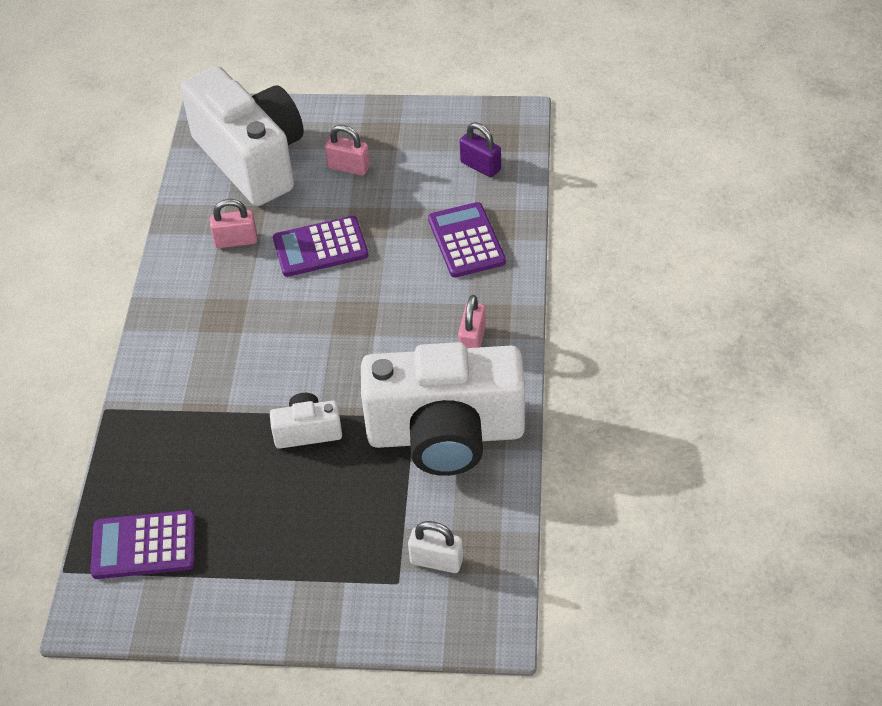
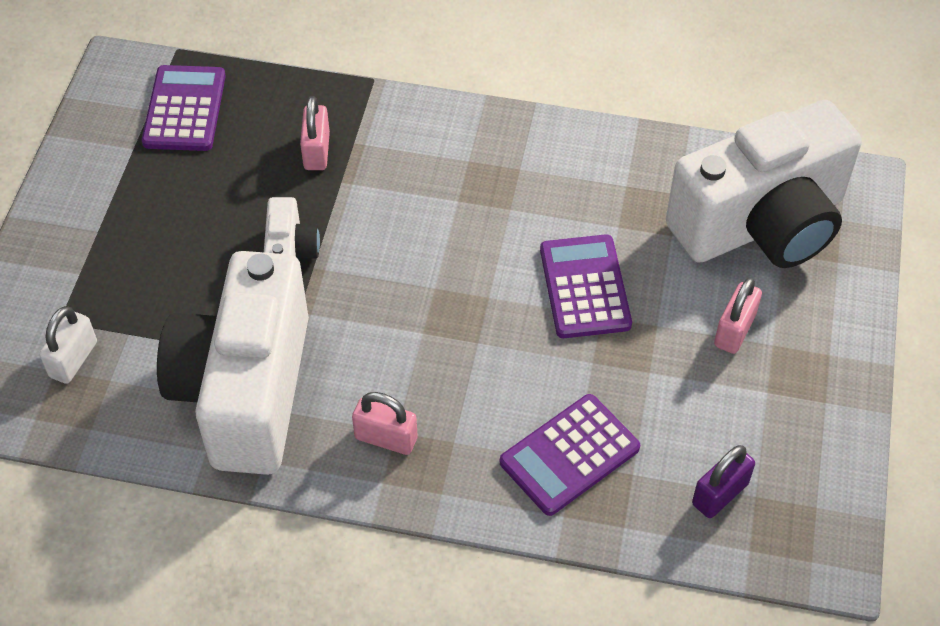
camera: 95 degrees right, 5 degrees up
pink padlock [210,199,257,248] -> pink padlock moved to [300,96,330,170]
purple calculator [428,202,506,277] -> purple calculator turned 150 degrees clockwise [500,394,640,516]

